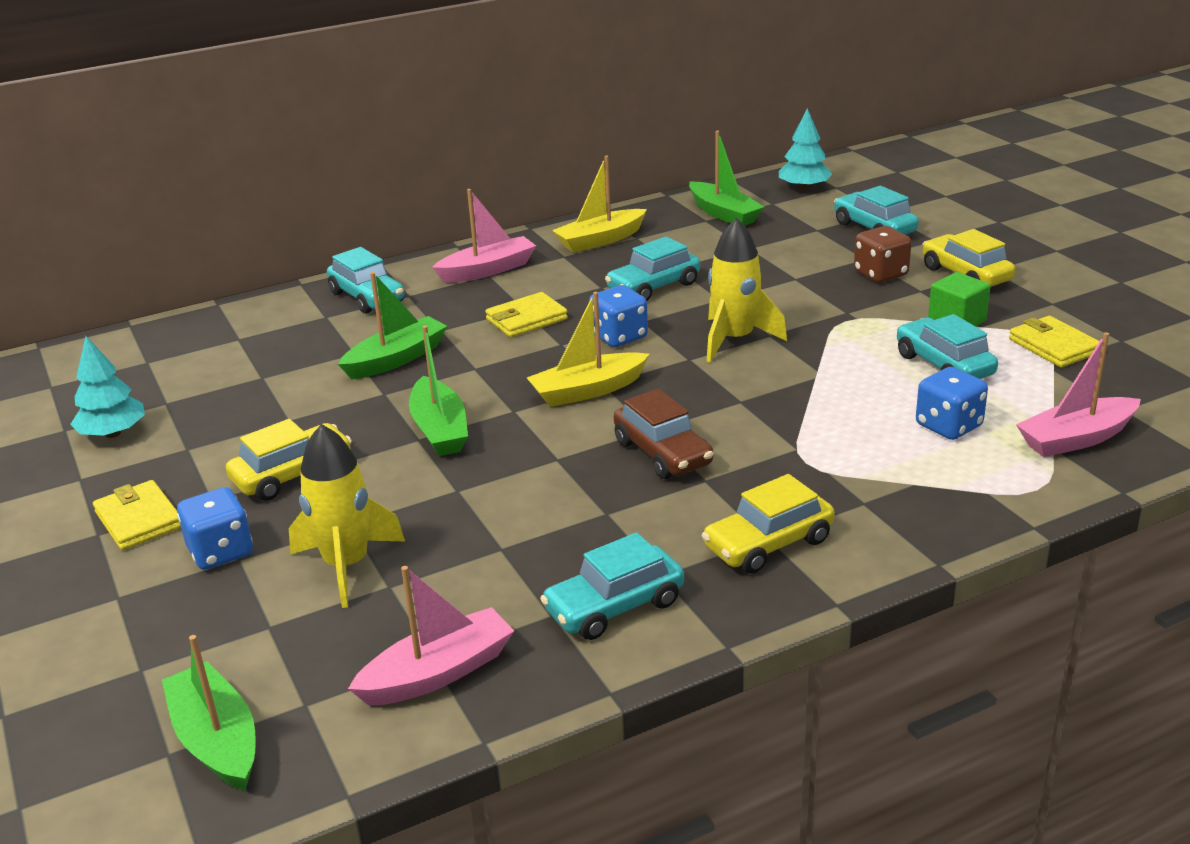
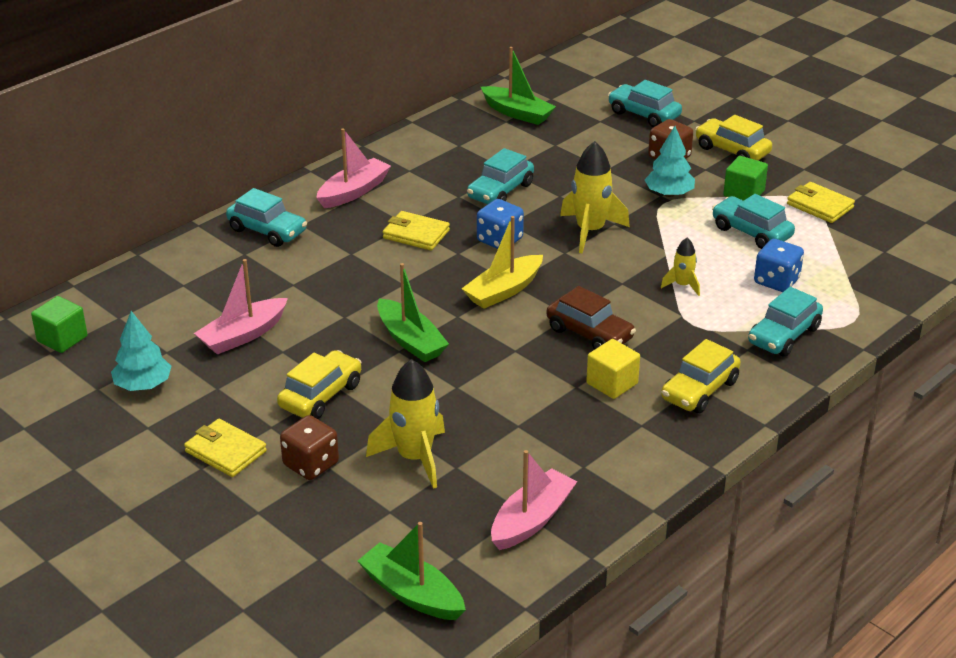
camera: 20 degrees left, 5 degrees up
blue dice [177,487,253,570] -> brown dice [280,415,339,480]
green boat [338,272,447,379] -> none
yellow wallet [485,292,568,337] -> yellow wallet turned 75 degrees clockwise [383,211,450,250]
turquoise car [540,532,684,640] -> turquoise car moved to [748,287,823,357]
yellow boat [552,155,647,253] -> none
turquoise tree [779,108,832,191] -> turquoise tree moved to [645,126,695,197]
pink boat [1016,332,1141,457] -> pink boat moved to [194,259,288,354]
none -> green cube [31,296,87,353]
none -> yellow cube [586,339,640,399]
none -> yellow rocket [661,238,700,296]

